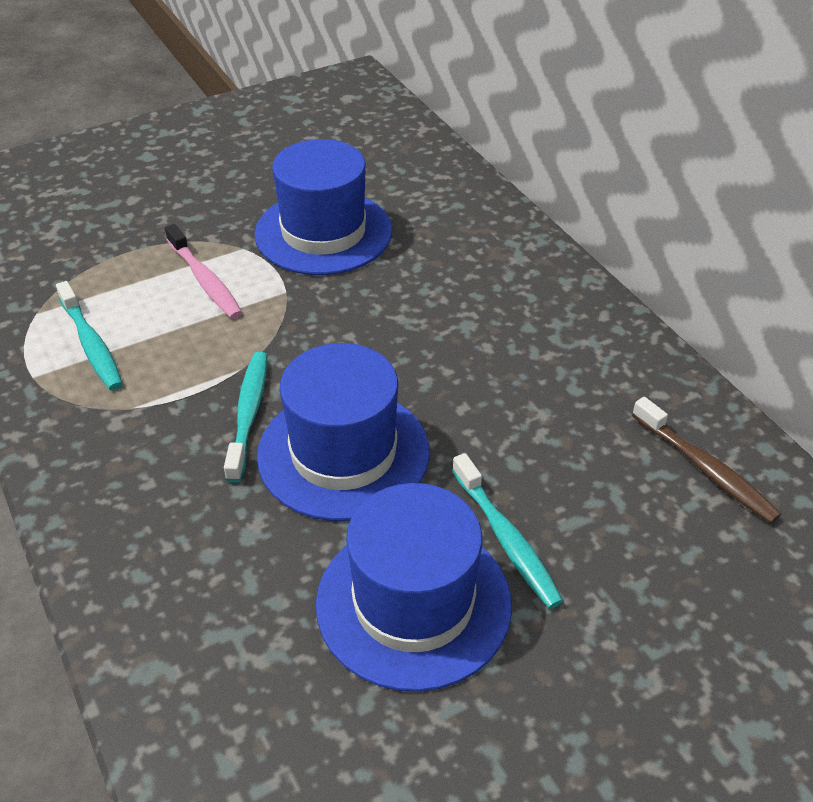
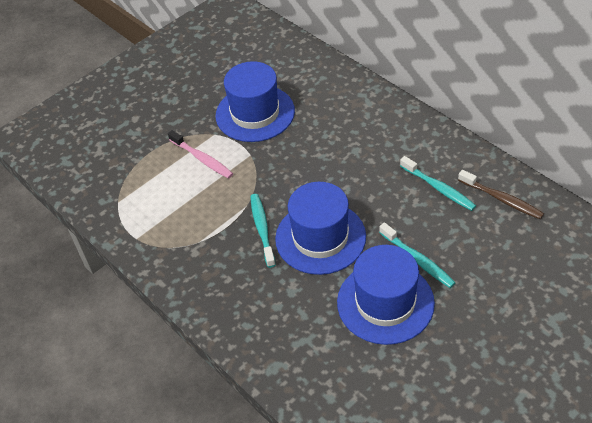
camera: 10 degrees left, 5 degrees up
turquoise toothbrush [56,281,123,390] -> turquoise toothbrush moved to [400,156,476,211]

